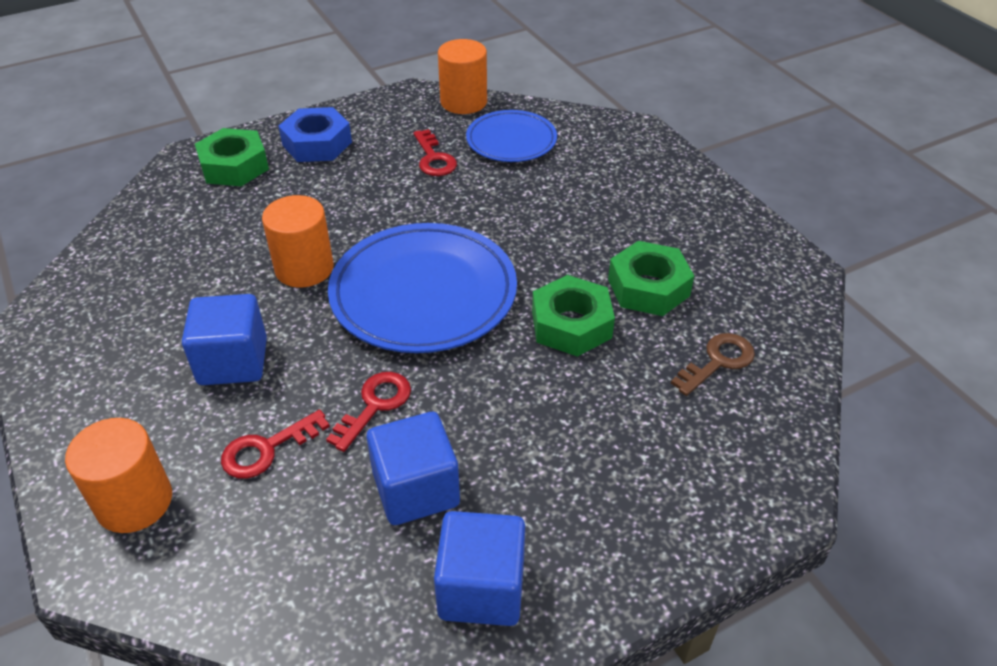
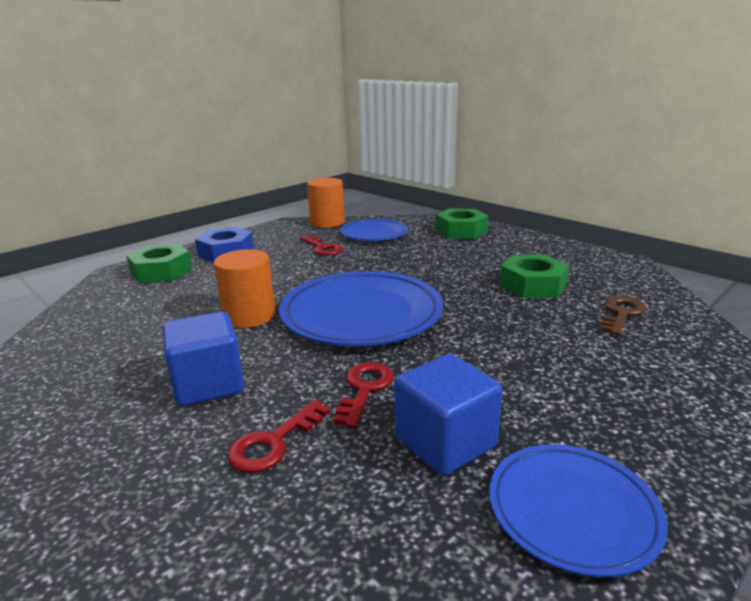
camera: 15 degrees left, 20 degrees down
orange cylinder [65,418,172,533] -> none
blue cube [434,511,525,626] -> blue plate [489,444,668,577]
green nut [532,275,615,357] -> green nut moved to [436,208,488,239]

